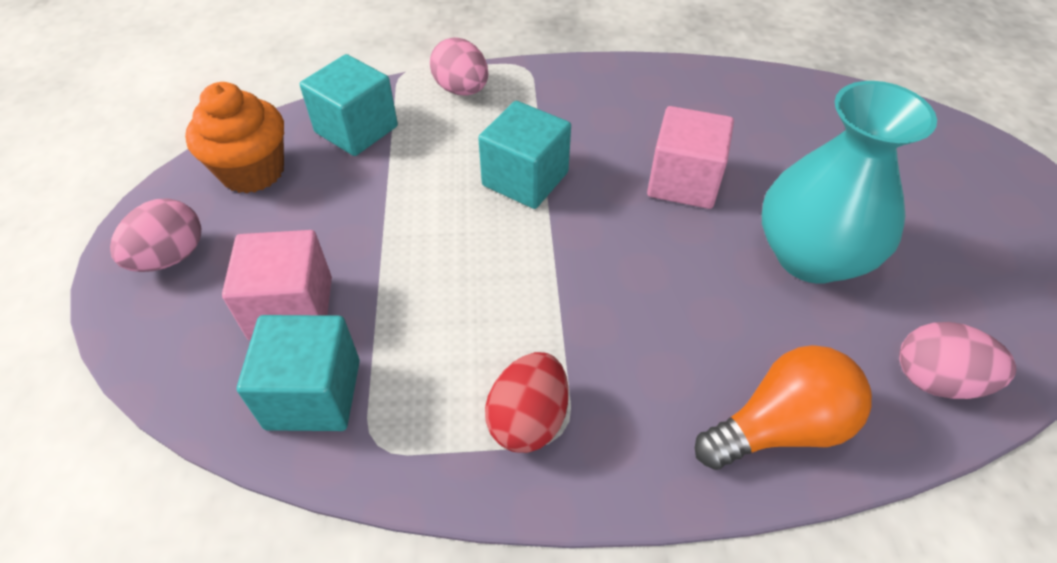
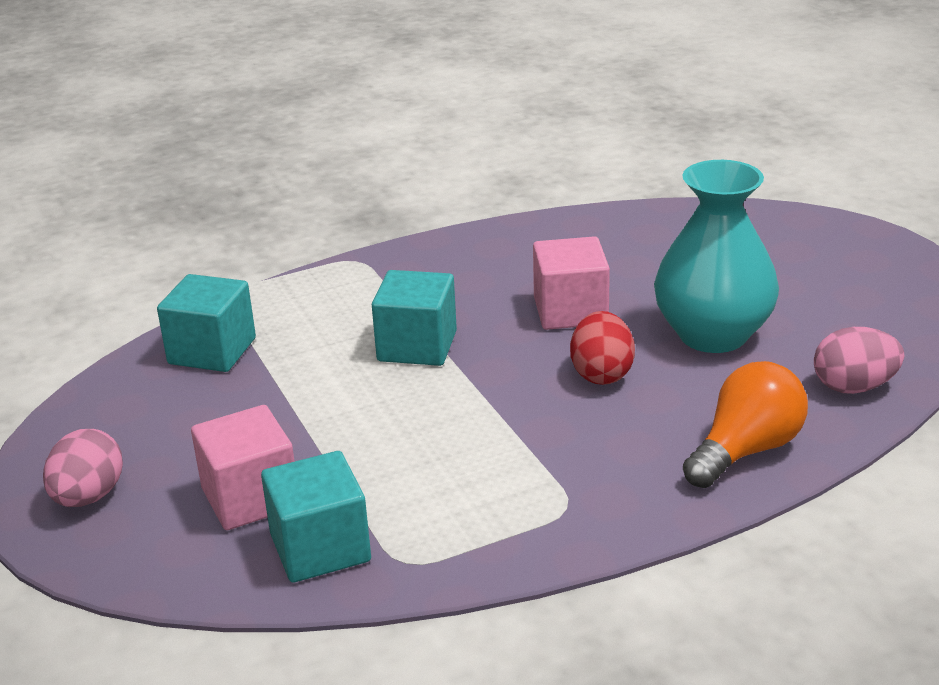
camera: 20 degrees left, 20 degrees down
orange cupcake [185,82,284,194] -> none
pink egg [430,37,488,96] -> none
red egg [485,352,568,453] -> red egg moved to [570,311,635,385]

